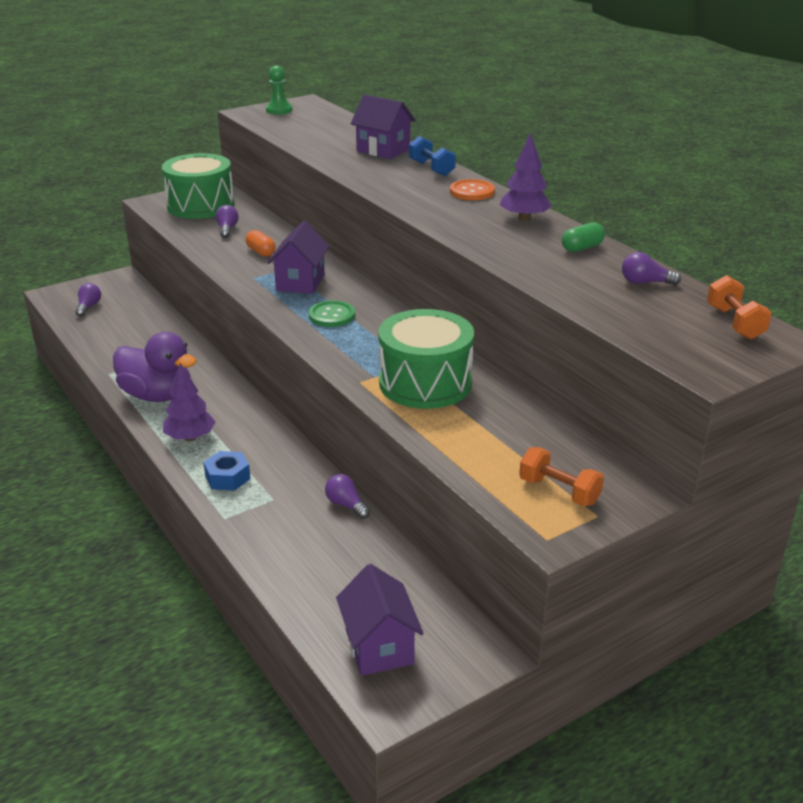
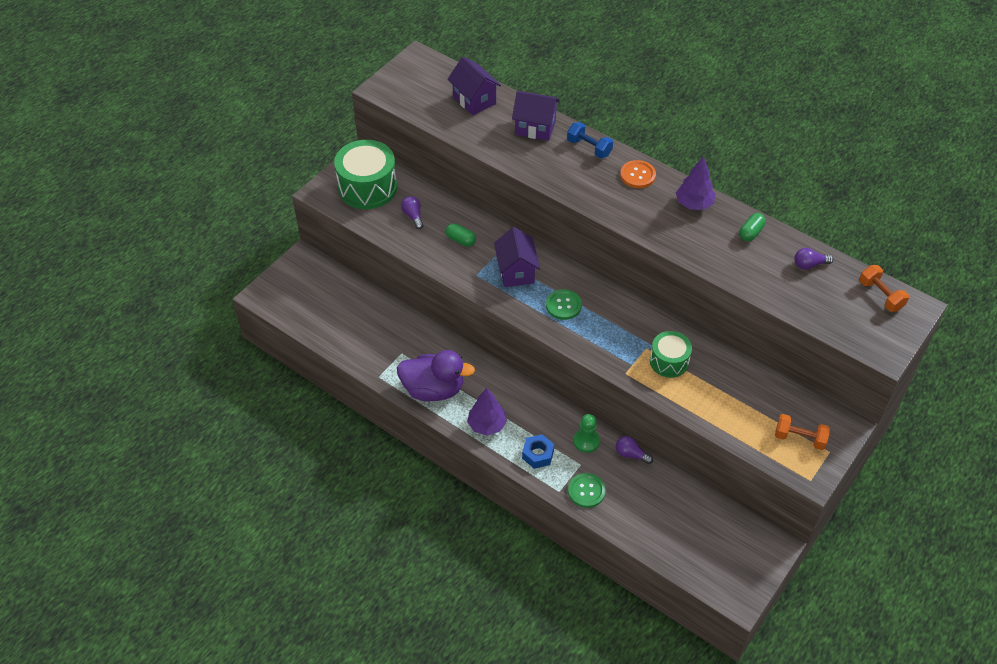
camera: 20 degrees left, 20 degrees up
purple light bulb [75,283,101,317] -> none
orange capsule [246,230,276,257] -> green capsule [445,223,476,247]
green pawn [266,66,292,114] -> green pawn moved to [573,414,600,453]
purple house [336,564,424,676] -> purple house moved to [448,56,501,116]
green drum [378,309,474,409] -> green drum [650,331,692,378], size x0.59
none -> green button [568,473,606,508]

